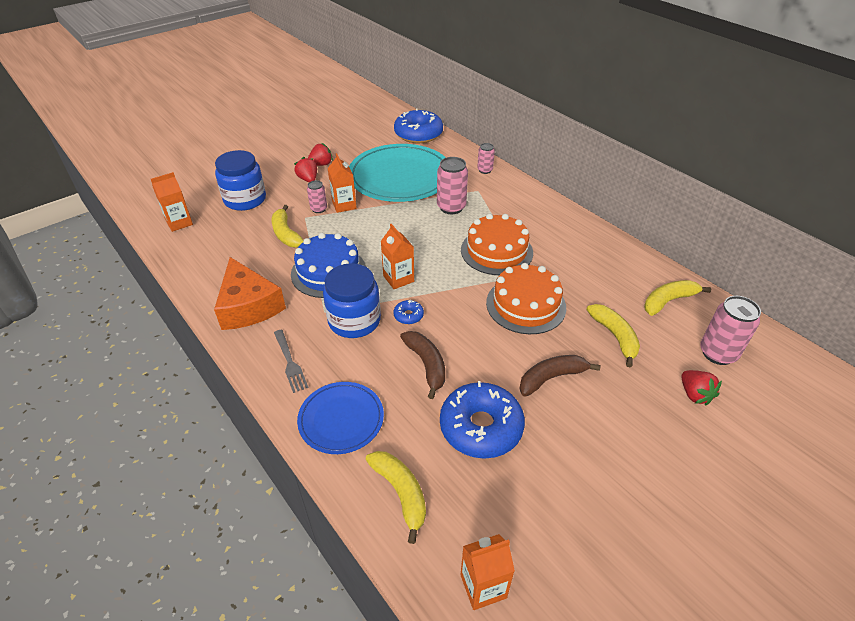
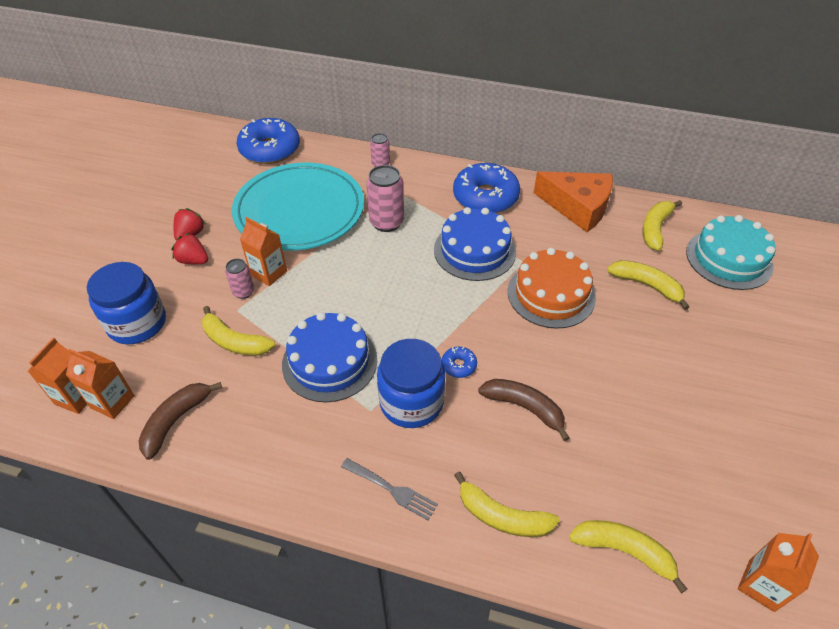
camera: 35 degrees left, 5 degrees up
orange cheese [214,257,286,330] -> orange cheese moved to [533,171,613,232]
blue plate [297,382,384,454] -> yellow banana [454,471,560,537]
orange carton [381,224,414,289] -> orange carton moved to [66,348,135,419]
blue donut [440,381,525,459] -> blue donut moved to [453,163,520,213]
orange cake [461,214,533,275] -> blue cake [434,207,516,281]
brown banana [519,355,601,397] -> brown banana moved to [138,382,222,460]
red strawberry [681,370,722,406] -> none
pink can [700,296,761,365] -> turquoise cake [686,215,776,290]

